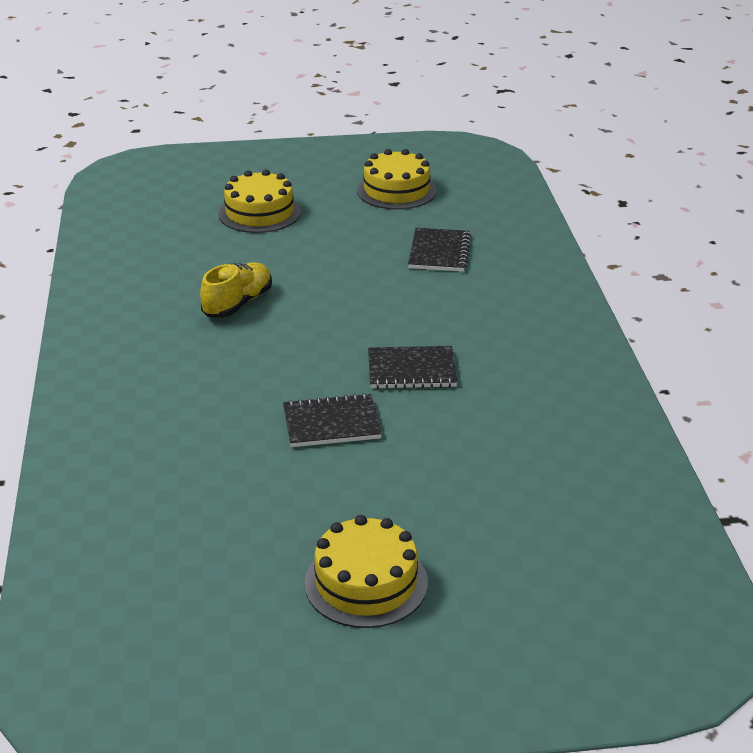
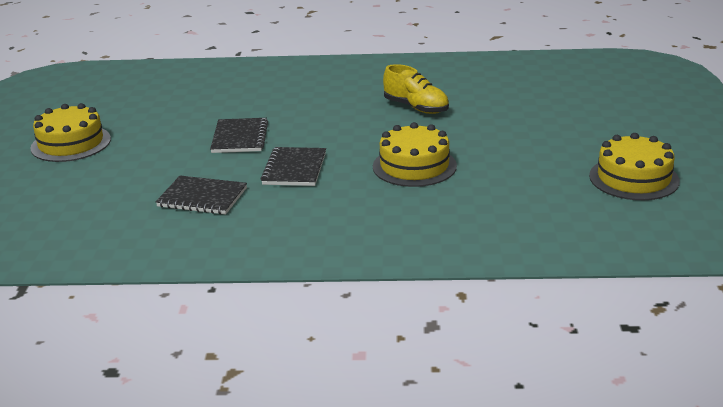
camera: 100 degrees right, 5 degrees down
yellow cake [218,170,301,233] -> yellow cake moved to [373,122,457,187]
black notebook [408,228,471,272] -> black notebook moved to [156,176,247,215]

